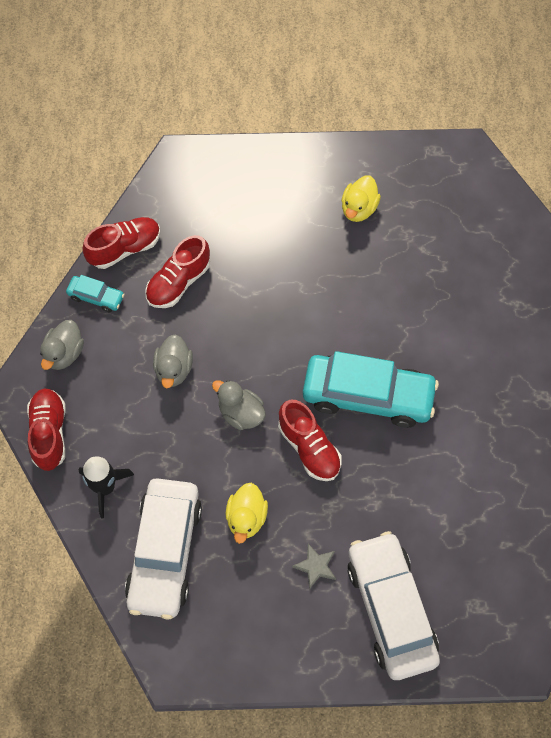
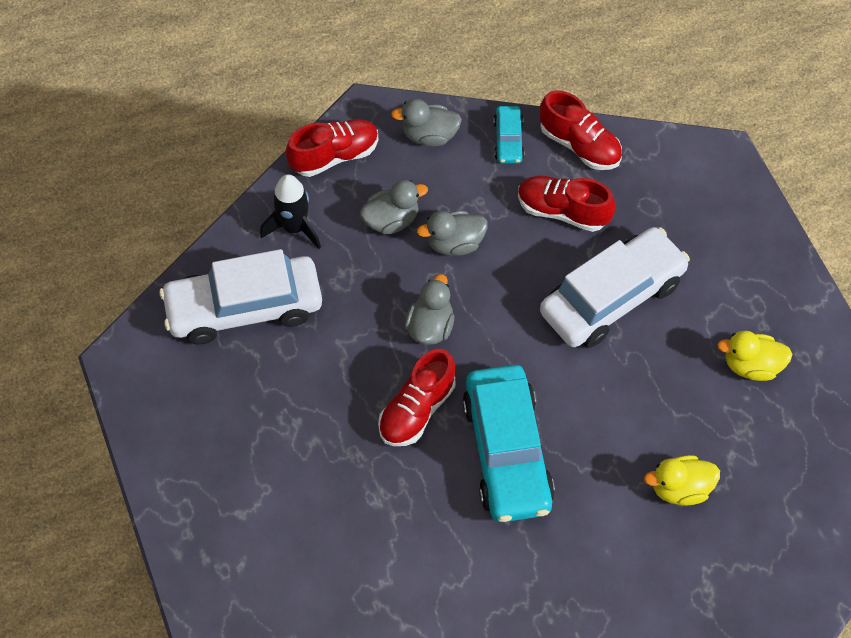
camera: 70 degrees right, 5 degrees down
yellow duck [226,483,268,544] -> yellow duck moved to [644,455,720,506]
grey star [292,544,336,589] -> none
white car [347,531,440,680] -> white car moved to [540,227,690,348]
none -> grey duck [360,180,428,235]

